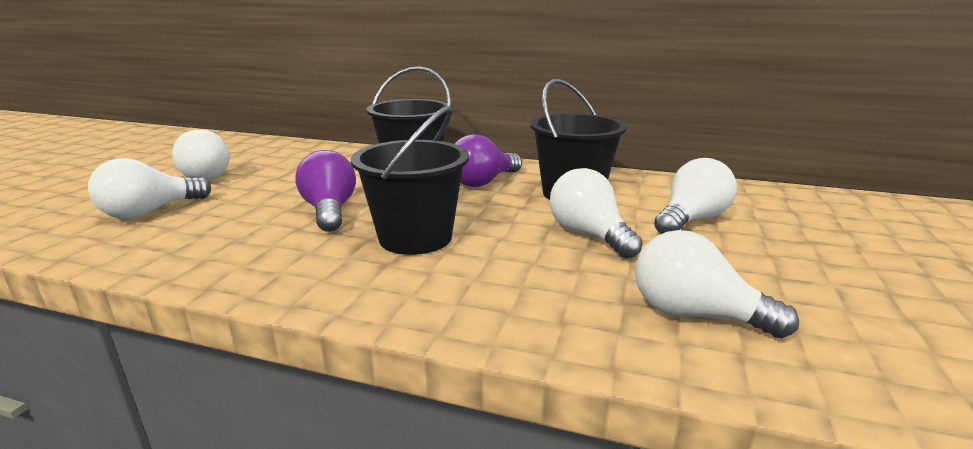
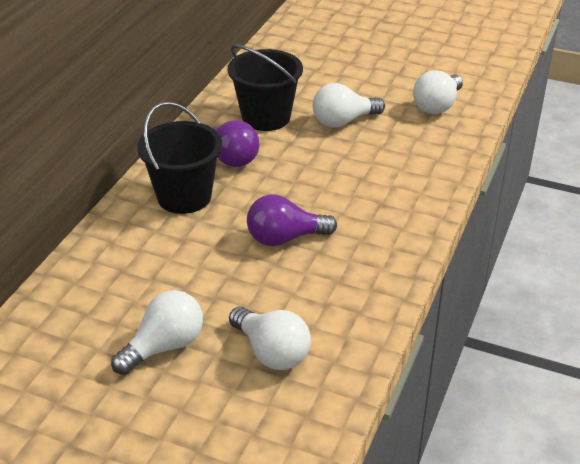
camera: 85 degrees left, 15 degrees up
black bucket [351,106,469,255] -> none
white light bulb [654,158,737,234] -> none

